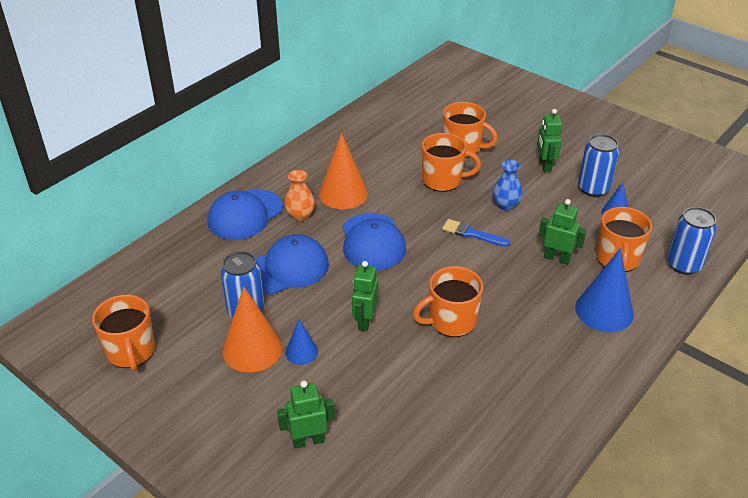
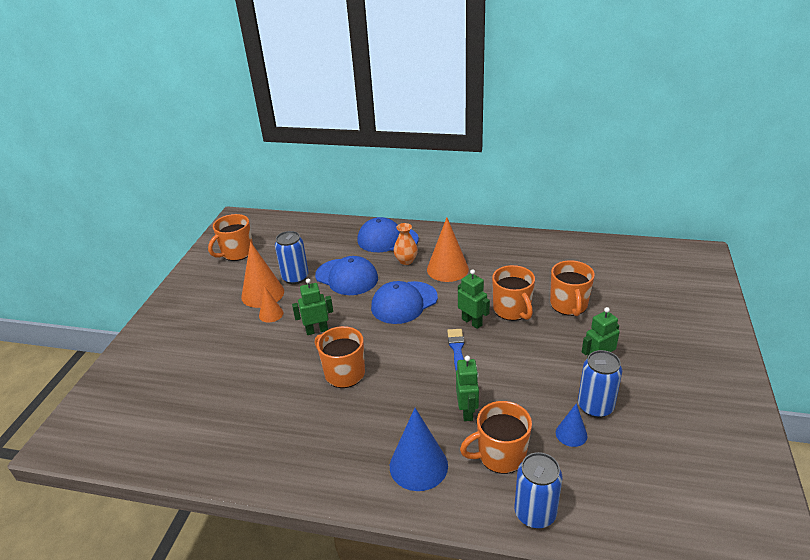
camera: 65 degrees right, 5 degrees down
green robot [277,381,334,449] -> green robot moved to [458,269,490,329]
blue cone [285,319,318,365] -> orange cone [259,286,283,323]
blue vase [493,160,523,211] -> none

